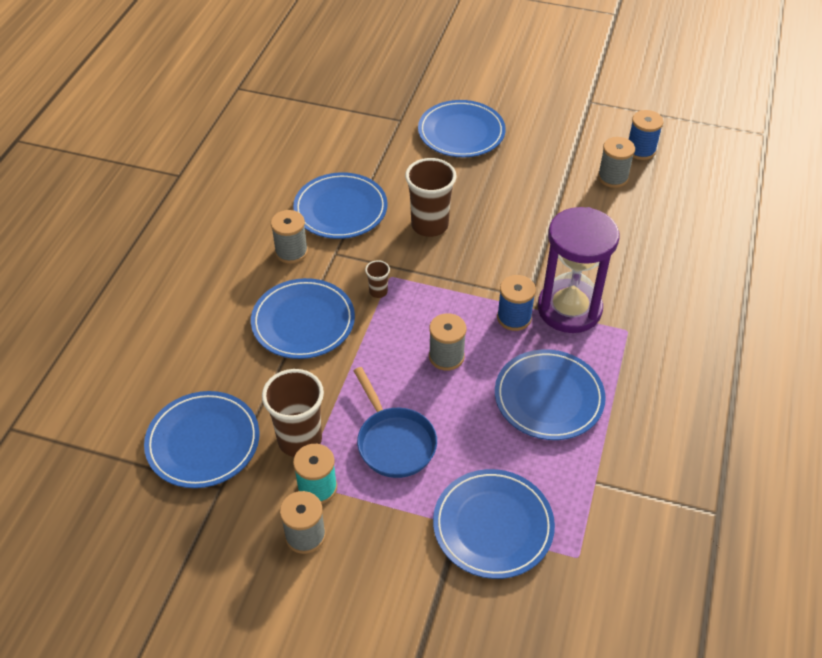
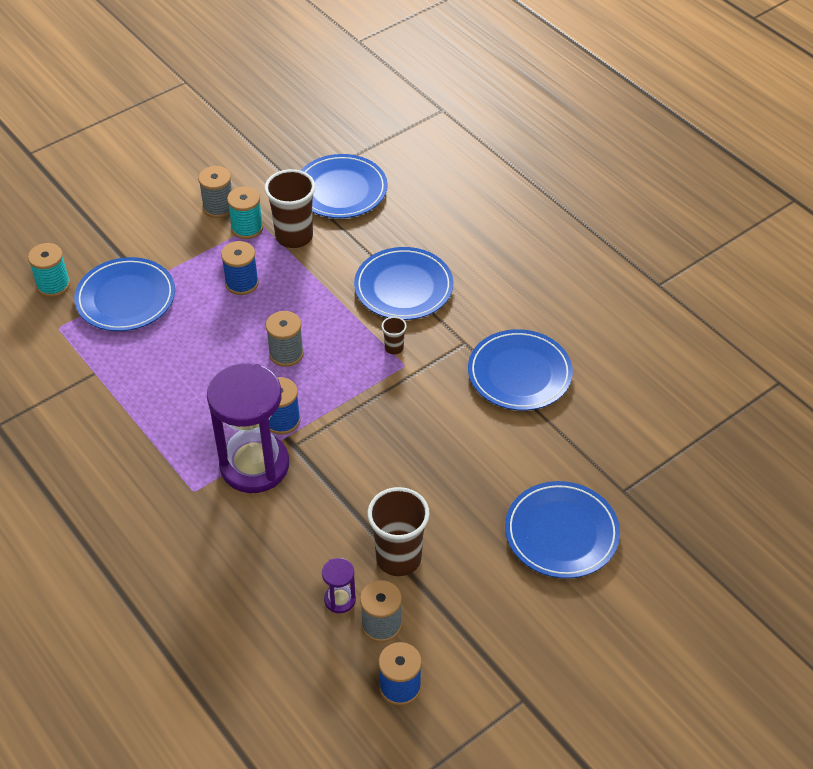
camera: 125 degrees right, 0 degrees up
grey spool [271,210,308,264] -> none
blue pan [354,367,437,478] -> blue spool [221,241,259,295]
brown cup [405,158,457,237] -> brown cup moved to [367,487,430,576]
blue plate [495,349,606,440] -> none
none -> turquoise spool [28,243,70,297]
none -> purple hourglass [322,558,356,613]

